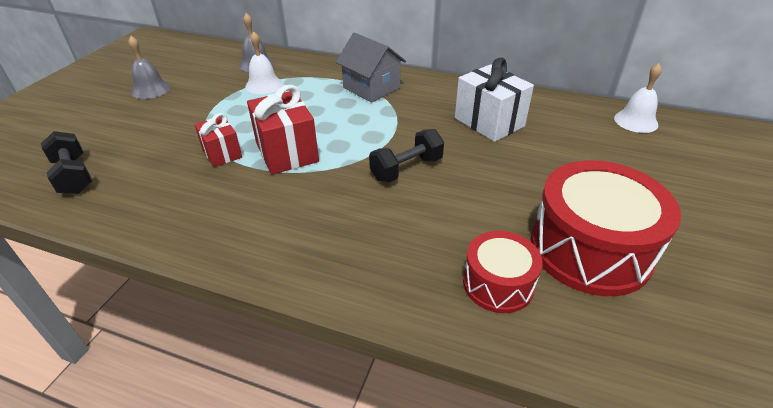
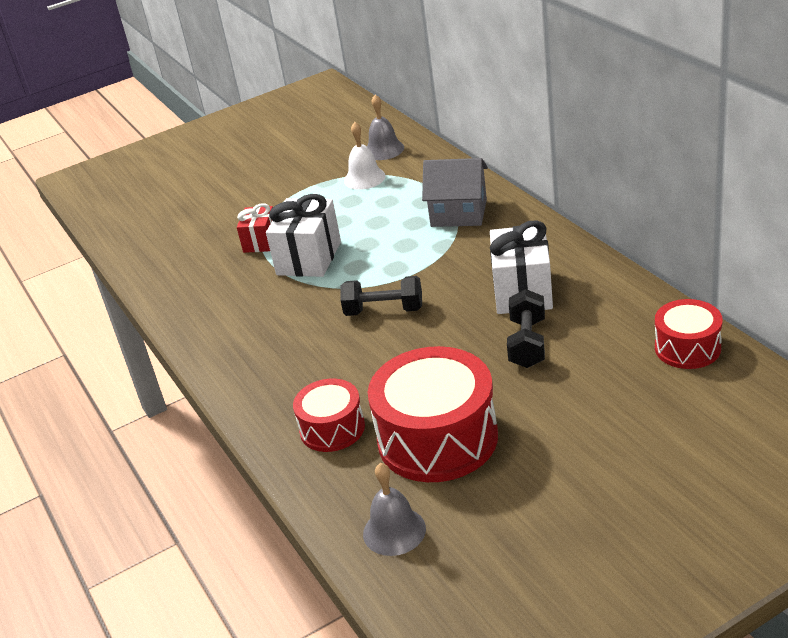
camera: 45 degrees right, 5 degrees down
black dumbbell [41,131,92,194] -> black dumbbell moved to [507,289,545,368]
grey bell [128,36,170,99] -> grey bell moved to [363,463,426,556]
red gift [247,85,319,175] -> white gift [266,194,341,277]
grey house [336,33,406,102] -> grey house turned 75 degrees counterclockwise [422,158,488,227]
white bell [614,63,662,133] -> red drum [655,299,723,369]

